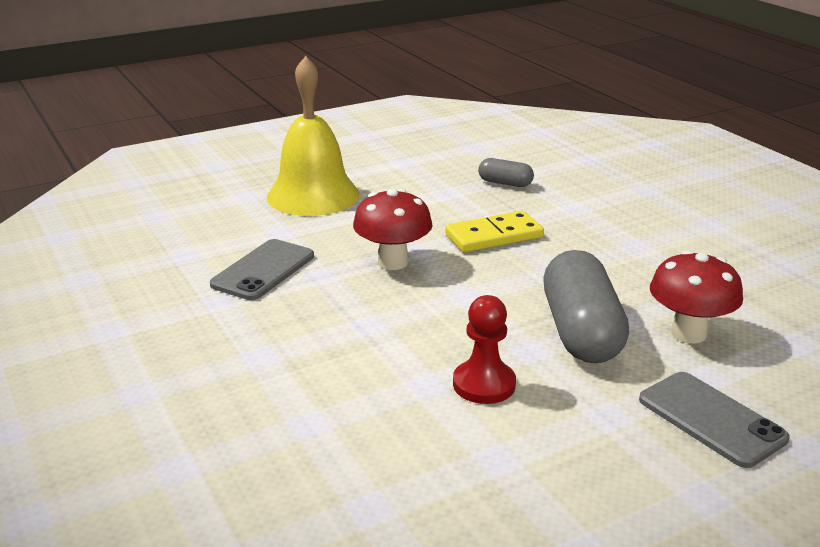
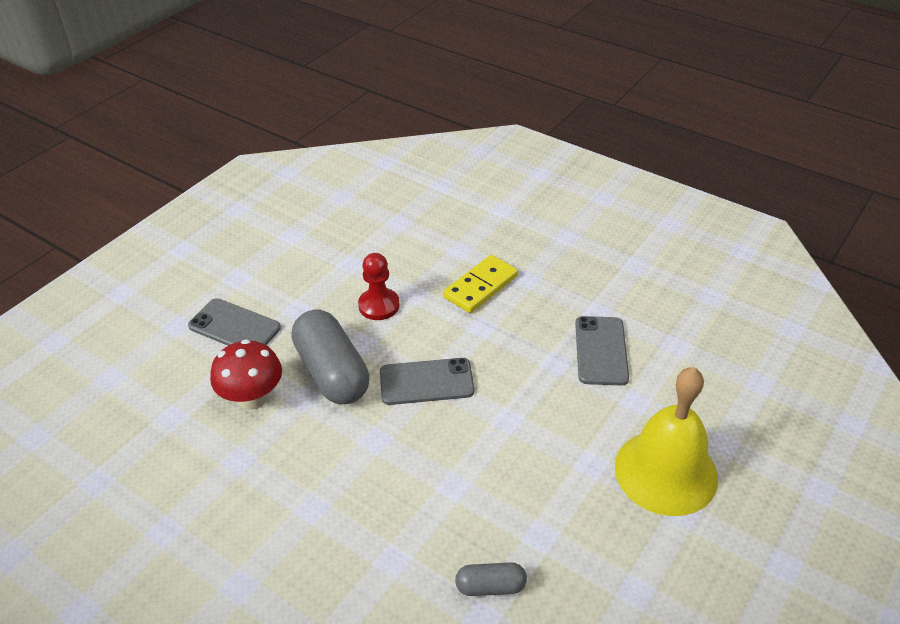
camera: 155 degrees right, 15 degrees up
red mushroom [353,189,432,270] -> none
yellow domino [445,211,544,252] -> yellow domino moved to [443,255,518,313]
none -> grey phone [380,358,474,405]

